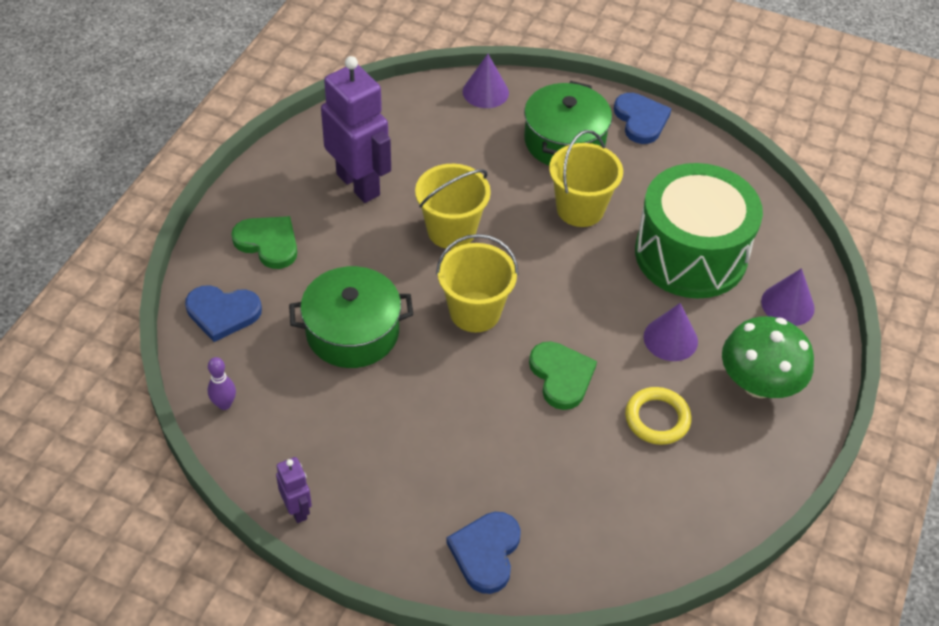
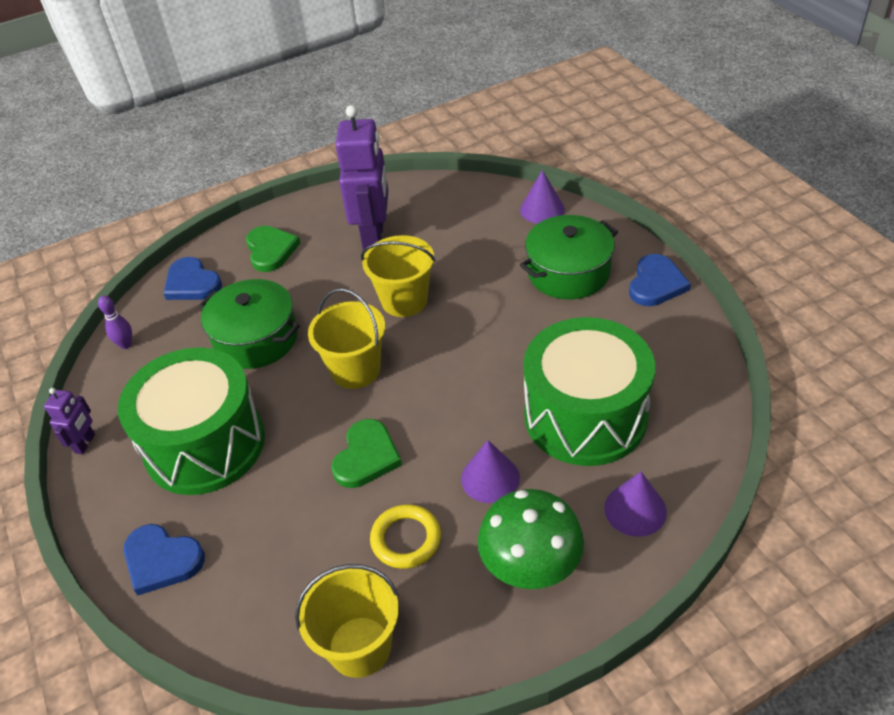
camera: 45 degrees right, 5 degrees down
blue heart [446,512,520,594] -> blue heart turned 120 degrees counterclockwise [124,524,205,595]
yellow bucket [549,130,623,227] -> yellow bucket moved to [295,564,399,678]
none -> green drum [118,347,265,495]

